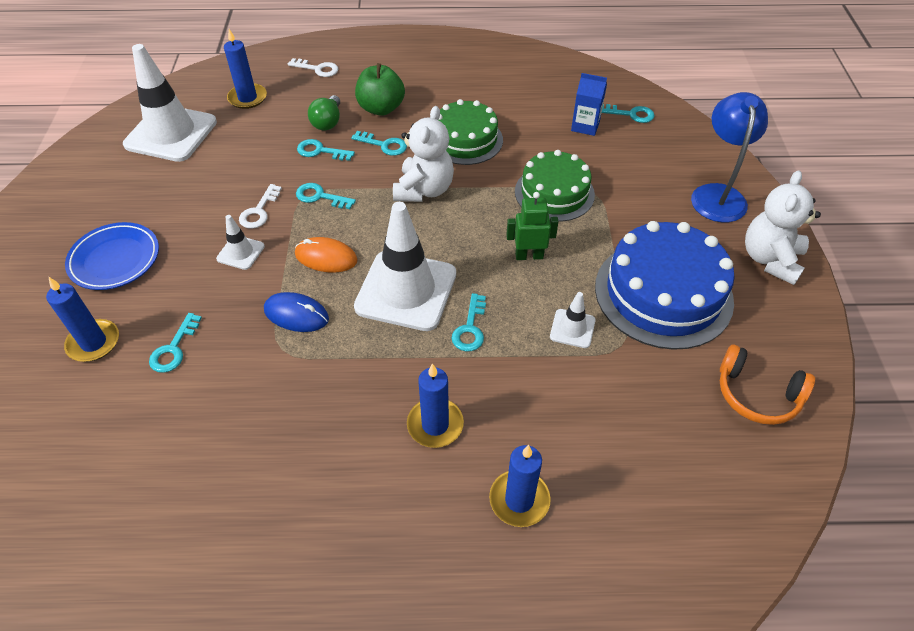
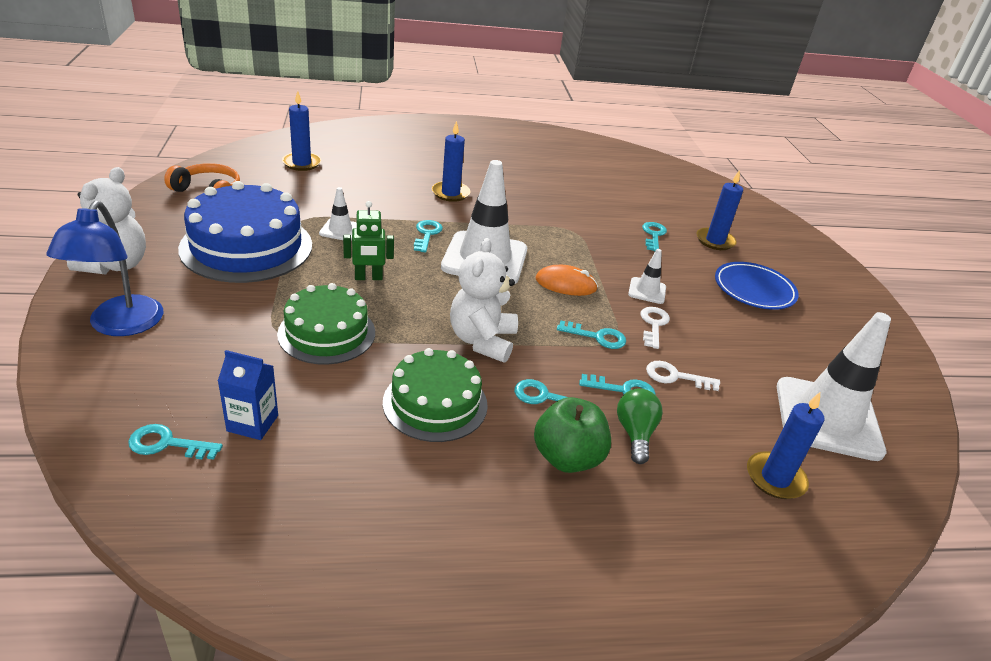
camera: 170 degrees right, 15 degrees down
blue mouse [264,292,329,332] -> none
white key [288,58,338,77] -> white key moved to [646,361,720,391]
blue candle [489,445,551,527] -> blue candle moved to [282,91,321,171]

